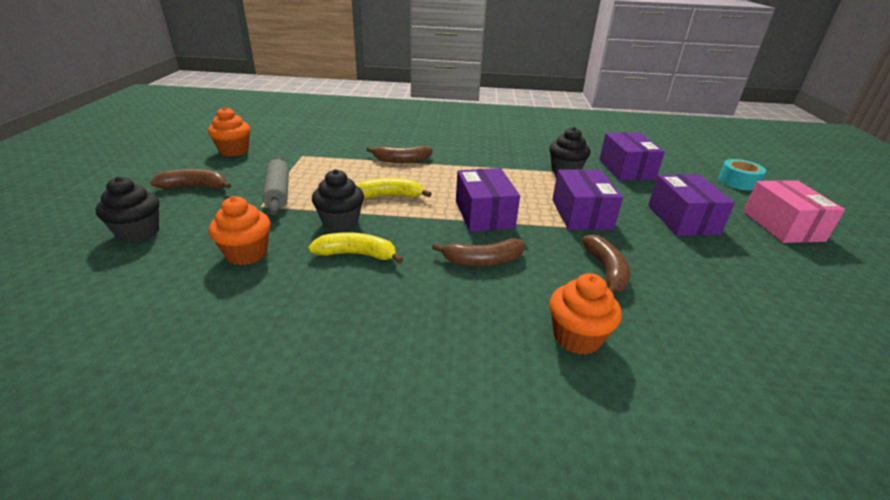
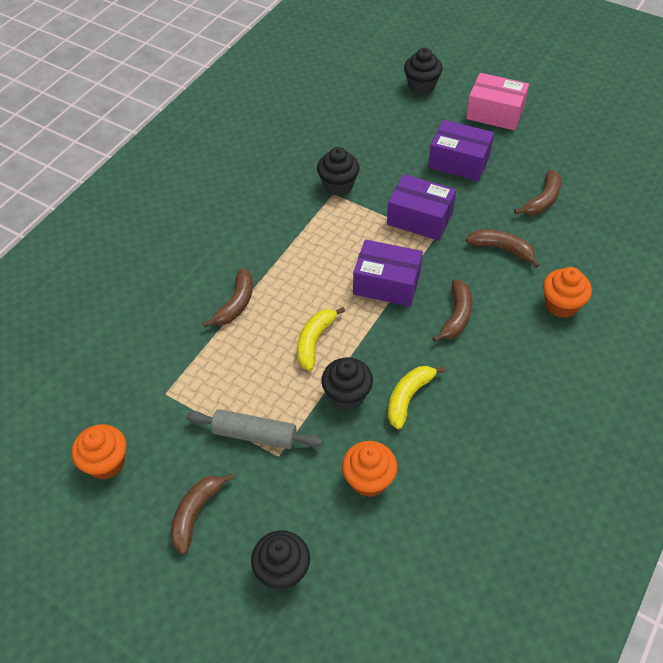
camera: 60 degrees left, 20 degrees up
purple box [599,132,665,181] -> none
turquoise tape [718,159,766,190] -> black cupcake [404,48,443,95]
none -> brown banana [514,170,561,215]

